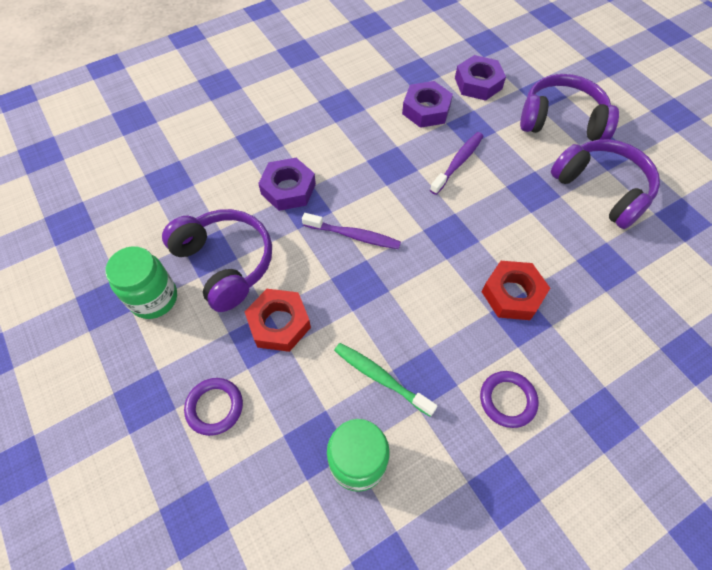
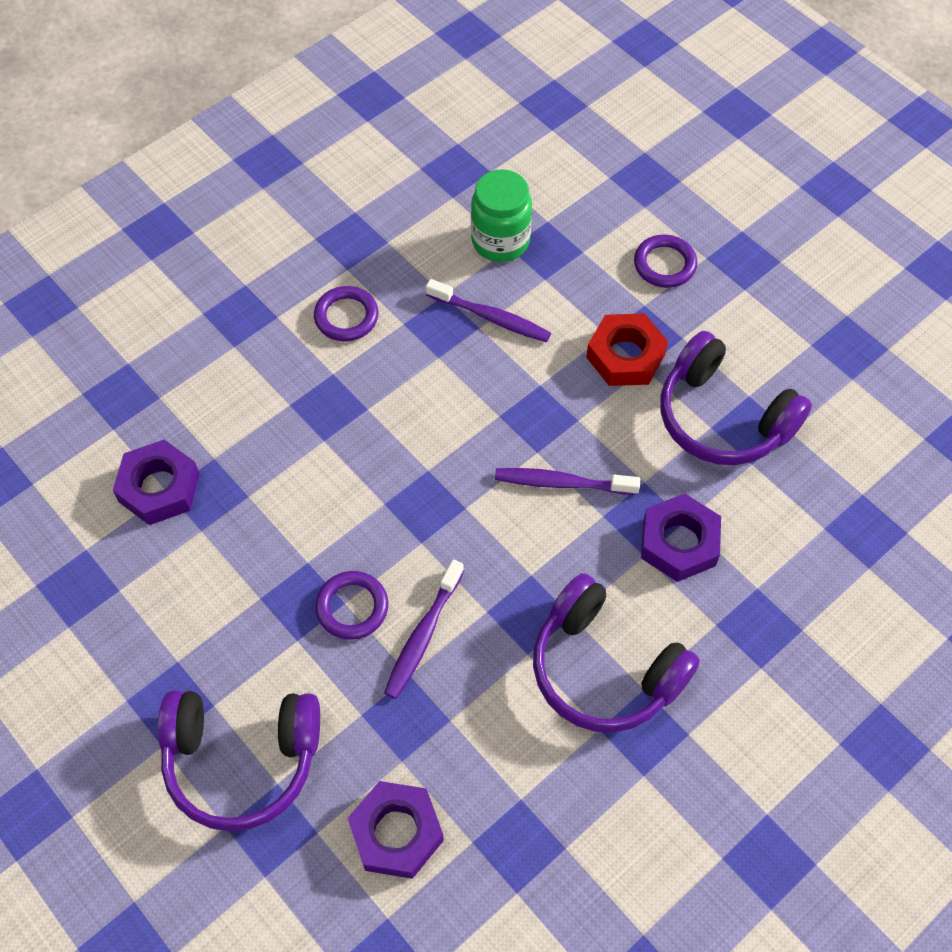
camera: 170 degrees right, 0 degrees up
green jar [105,246,177,319] -> none
green toothbrush [334,343,437,417] -> purple toothbrush [426,279,551,342]
purple nut [402,81,453,128] -> purple nut moved to [113,440,200,525]
red nut [482,261,550,320] -> none
purple headphones [551,139,660,229] -> purple headphones moved to [533,573,700,732]
none -> purple ring [315,571,388,640]

